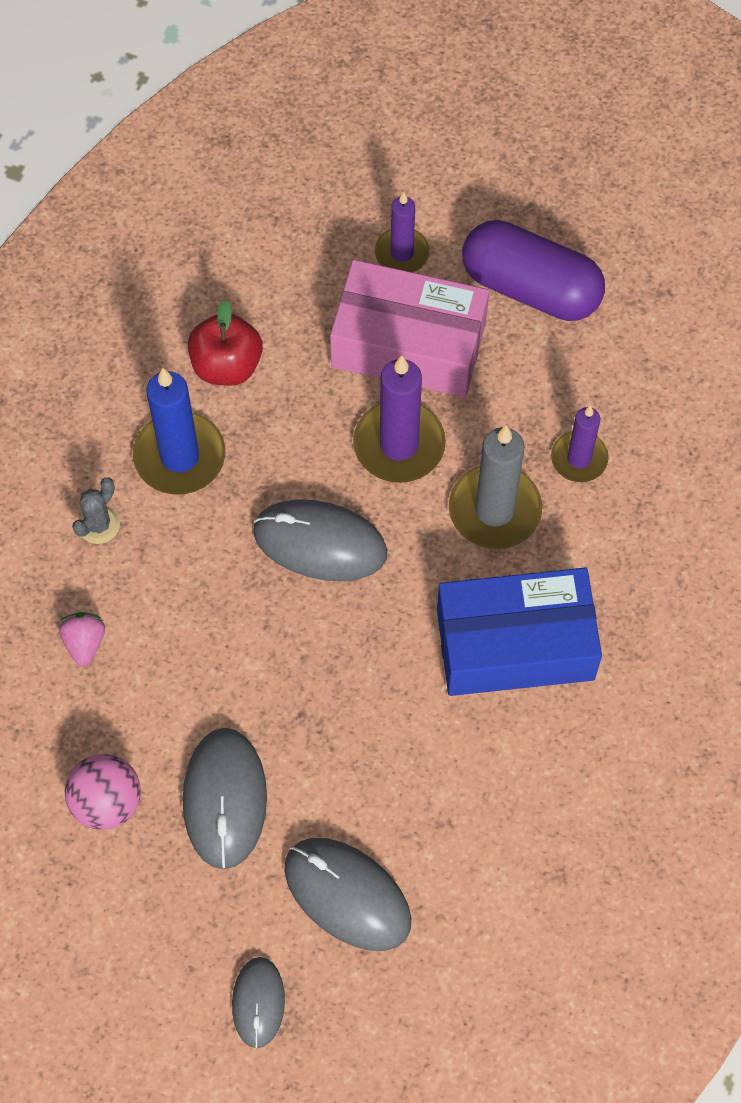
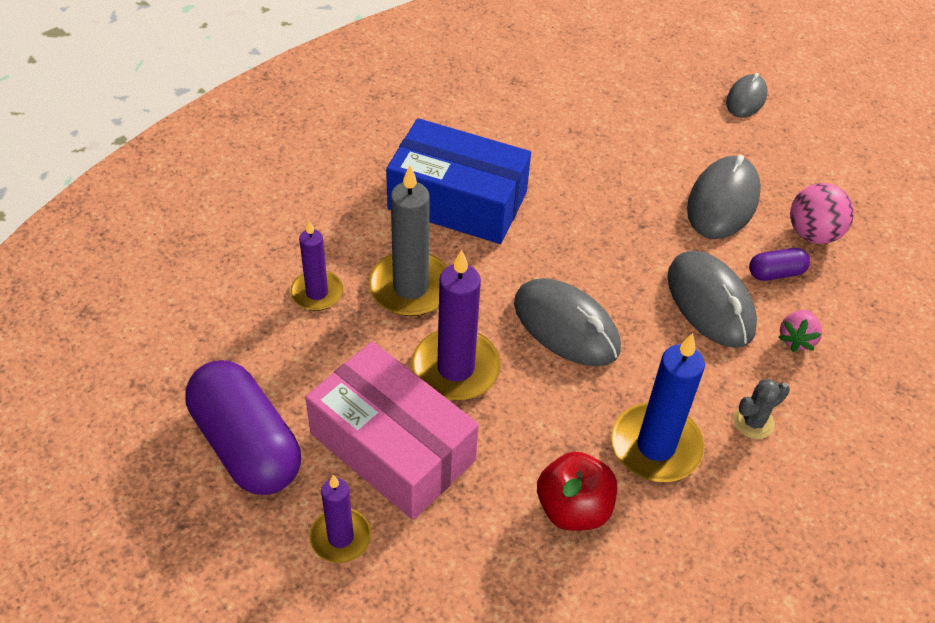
camera: 155 degrees left, 15 degrees down
grey mouse [284,838,411,951] -> grey mouse moved to [667,251,757,348]
none -> purple capsule [749,248,810,281]

